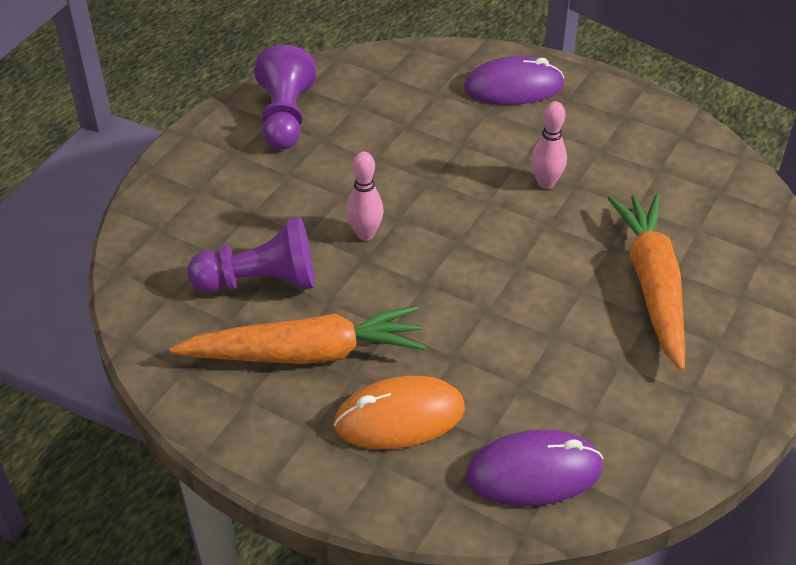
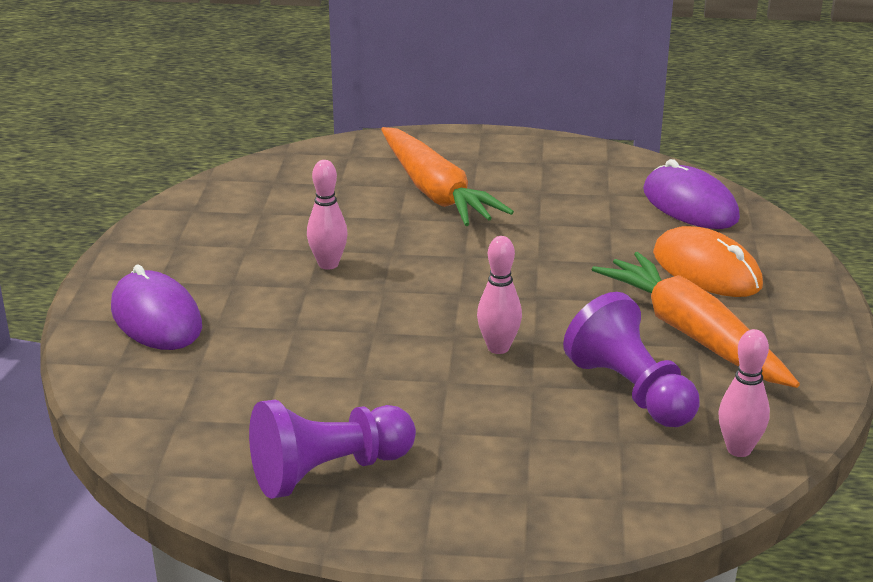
camera: 115 degrees left, 15 degrees down
orange carrot [607,194,685,371] -> orange carrot turned 90 degrees counterclockwise [381,127,514,226]
none -> pink bowling pin [719,329,770,457]

